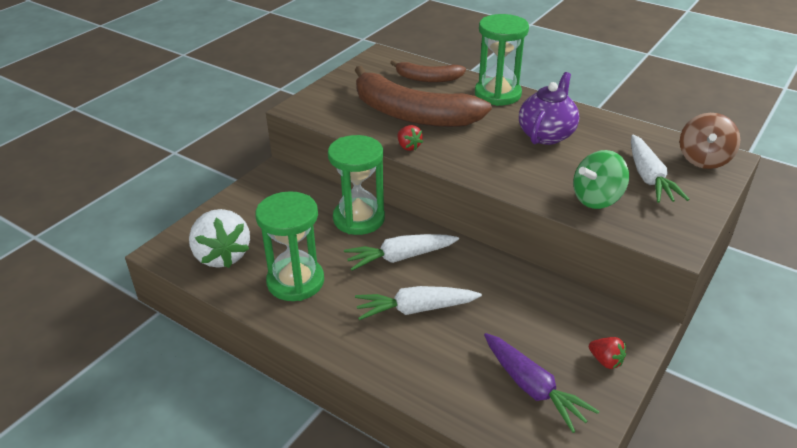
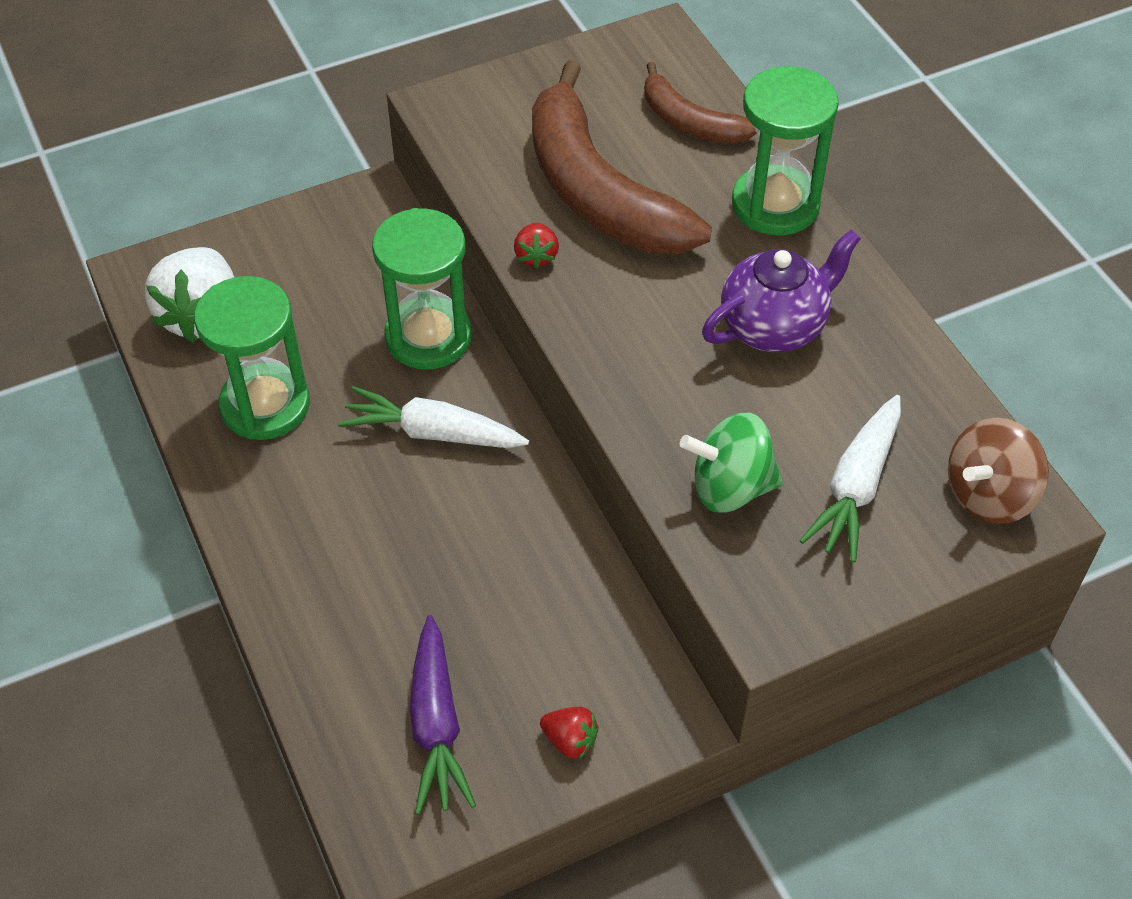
camera: 30 degrees right, 15 degrees up
white carrot [355,286,482,320] -> none
red strawberry [589,337,626,369] -> red strawberry turned 45 degrees counterclockwise [540,707,599,759]

